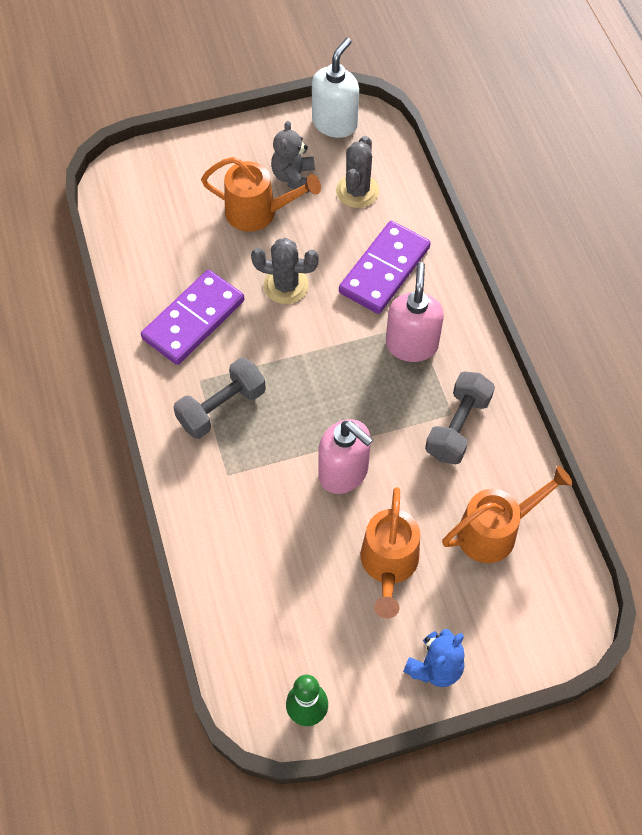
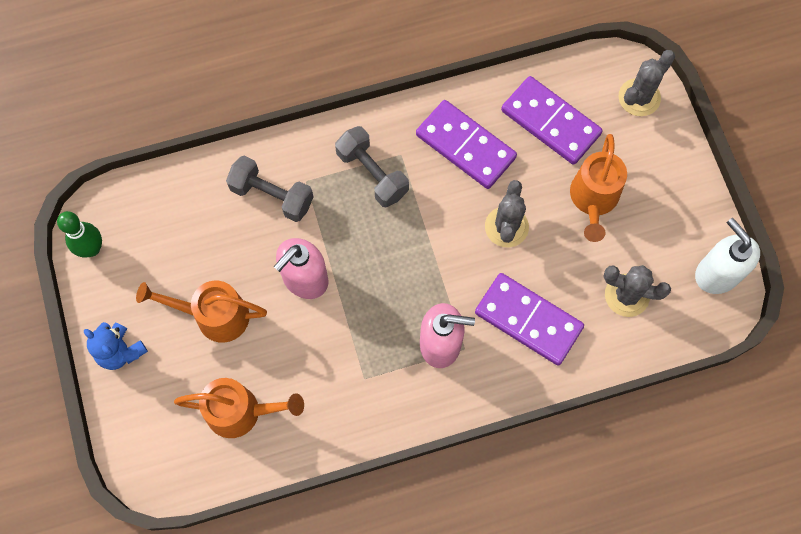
camera: 90 degrees right, 10 degrees up
grey teddy bear [271,121,315,193] -> none
white soap dispenser [312,38,359,138] -> white soap dispenser turned 150 degrees counterclockwise [695,218,760,294]
grey dumbbell [425,371,495,464] -> grey dumbbell moved to [226,156,314,222]
orange watering can [442,466,573,563] -> orange watering can turned 60 degrees counterclockwise [174,378,304,438]
none -> purple domino [501,76,603,165]
none -> grey cactus [619,50,675,116]

